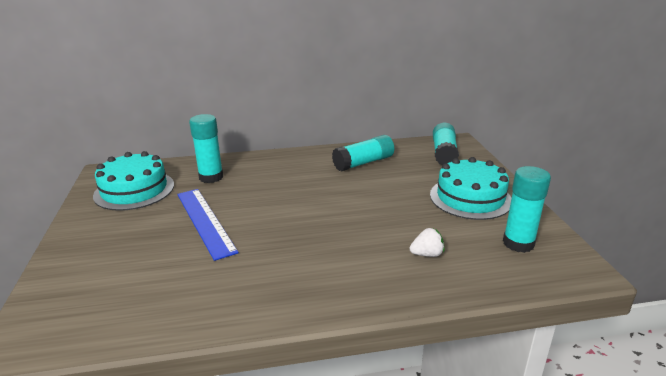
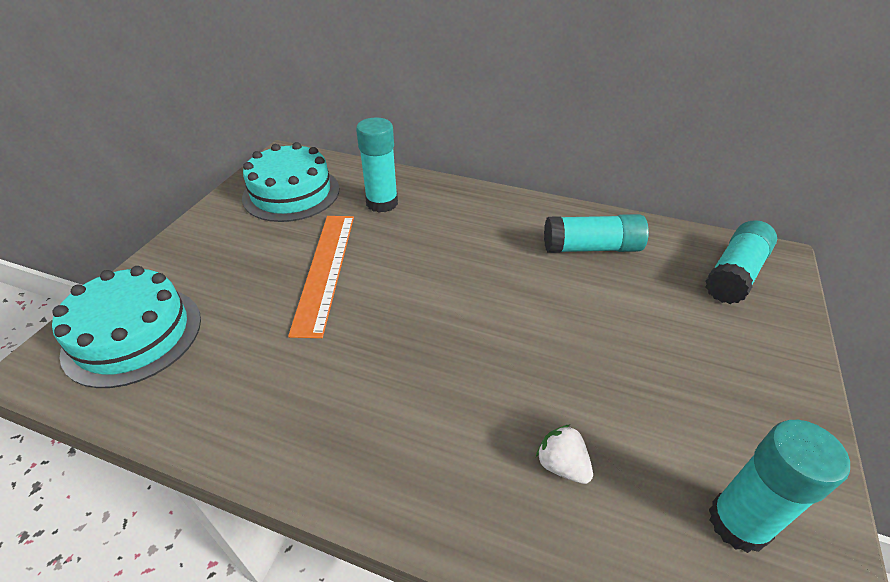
camera: 30 degrees right, 15 degrees up
blue ruler [177,189,239,261] -> orange ruler [288,216,354,338]
white strawberry [410,228,445,257] -> white strawberry turned 150 degrees counterclockwise [536,424,593,484]
turquoise cake [430,157,511,220] -> turquoise cake moved to [52,266,201,388]

